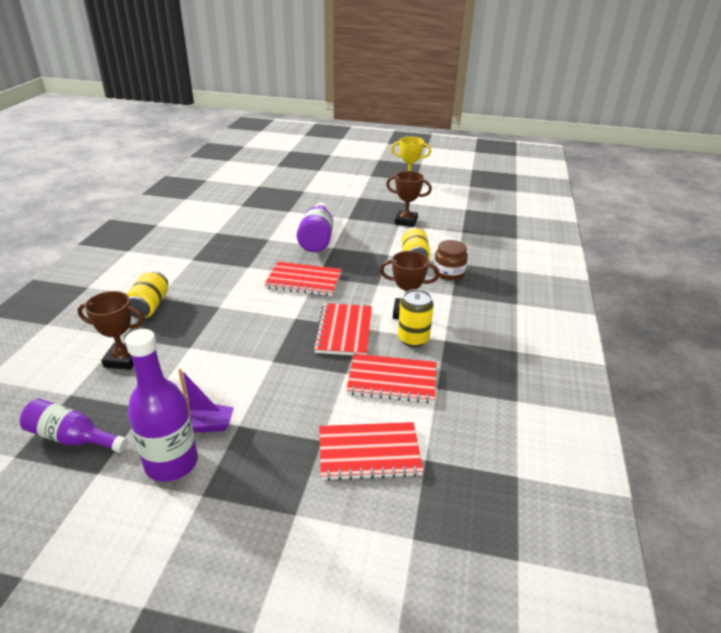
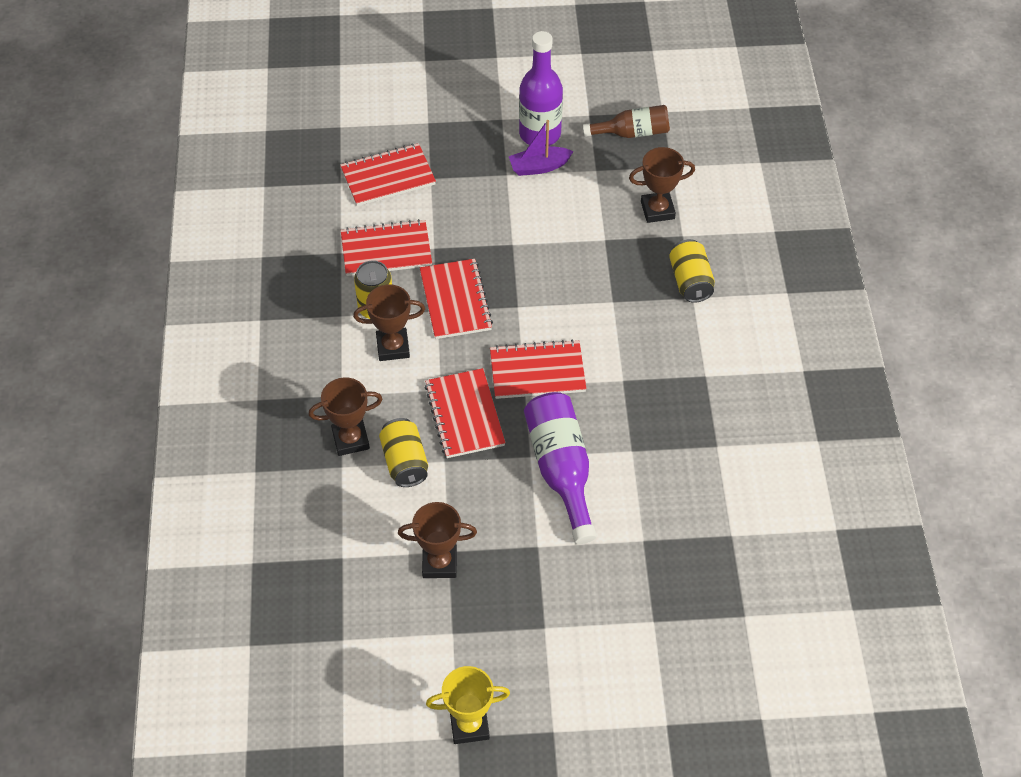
camera: 165 degrees right, 20 degrees up
purple bottle [20,398,127,453] -> brown bottle [583,105,670,138]
brown jar [434,240,468,280] -> brown trophy [309,377,382,456]
none -> red notebook [425,368,506,458]

